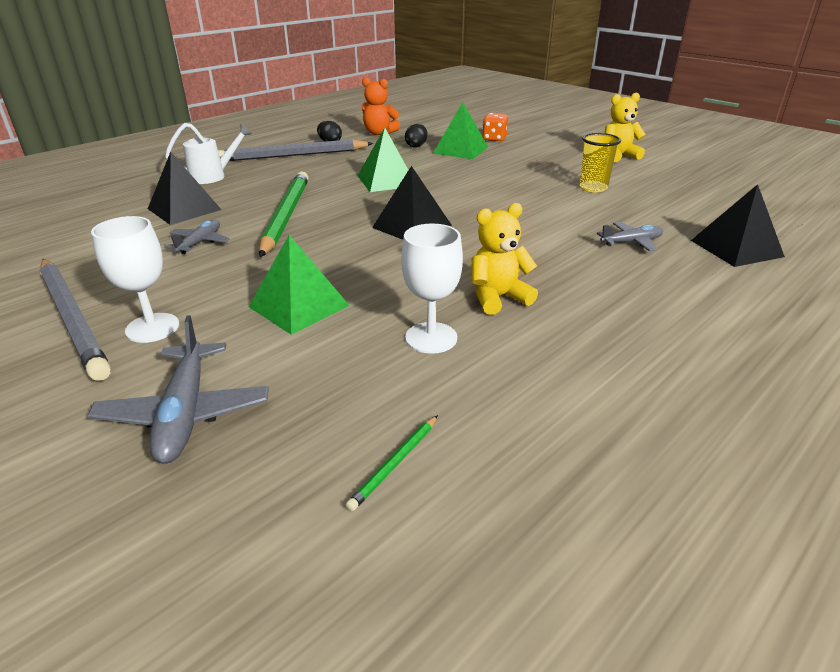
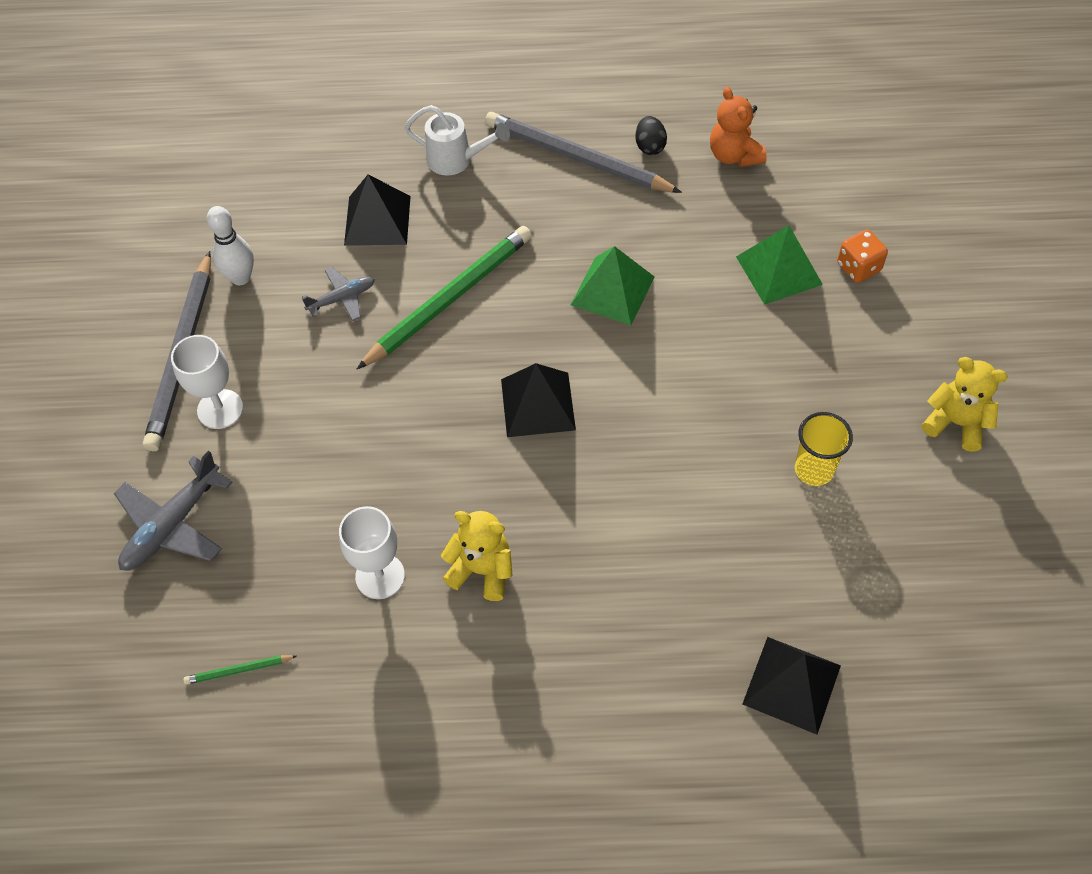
camera: 45 degrees right, 25 degrees up
green pyramid [249,235,350,335] -> none
black egg [405,124,428,148] -> none
grey plane [597,222,663,251] -> none
none -> white bowling pin [207,206,254,285]

